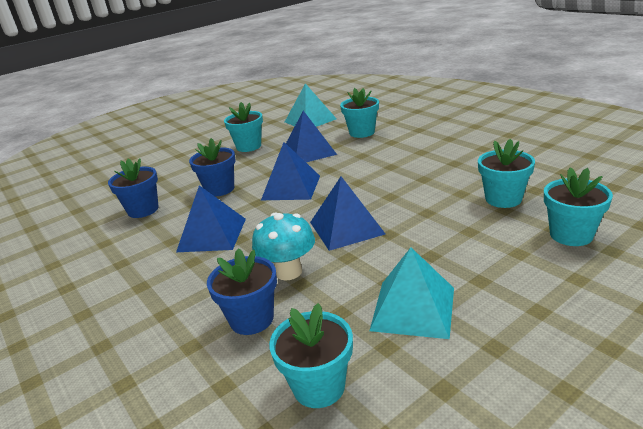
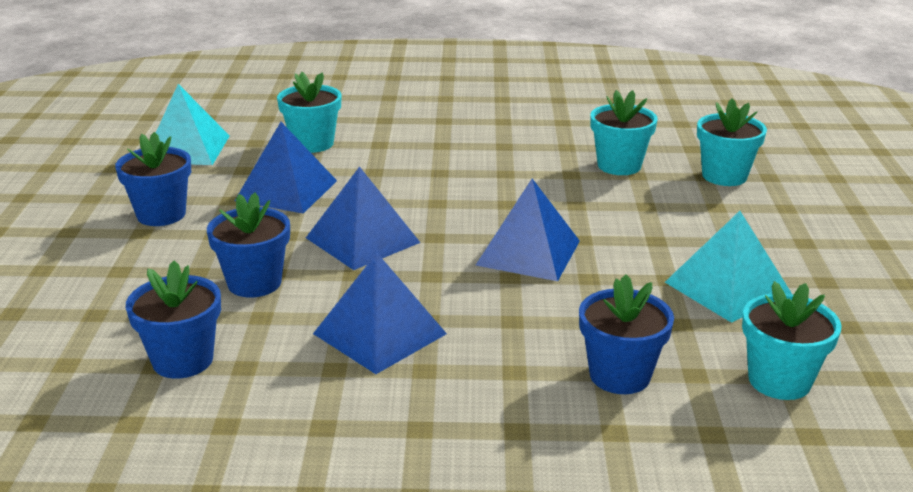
camera: 55 degrees left, 0 degrees up
turquoise flower pot [224,102,263,152] -> blue flower pot [115,132,191,226]
turquoise mushroom [252,212,315,281] -> none

